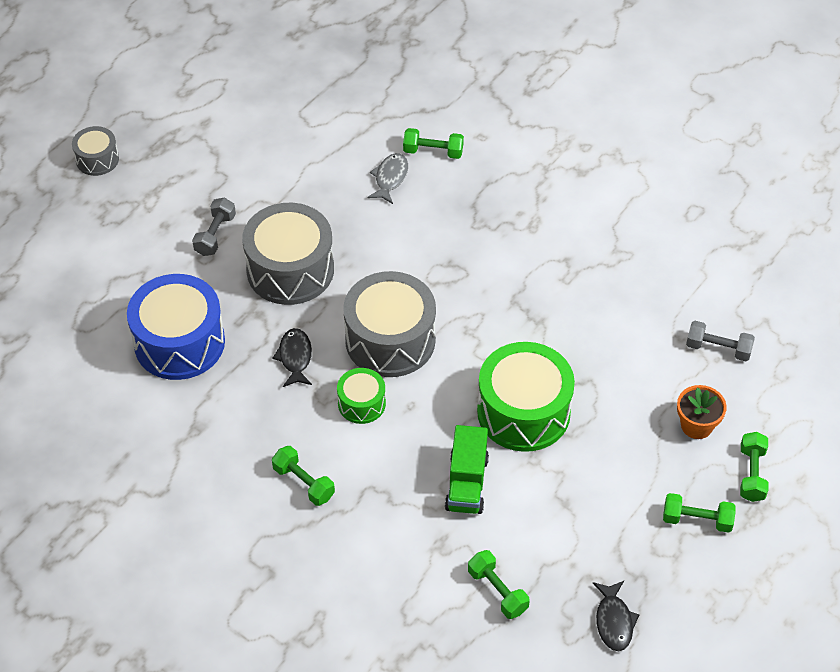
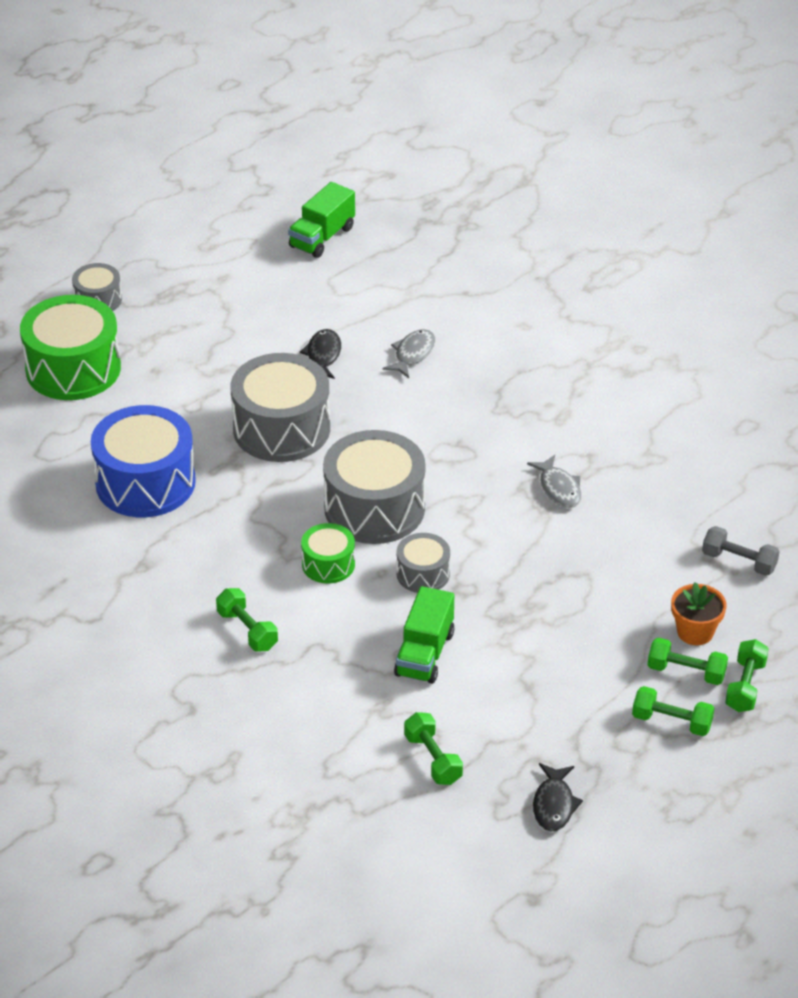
camera: 10 degrees right, 10 degrees down
grey dumbbell [192,198,236,256] -> none
black fish [272,328,312,387] -> black fish moved to [300,329,341,379]
green dumbbell [403,128,464,159] -> green dumbbell moved to [648,638,728,685]
green drum [477,342,575,452] -> green drum moved to [20,295,121,400]
none -> green truck [288,182,355,258]
none -> grey drum [397,533,450,593]
none -> grey fish [527,455,582,508]

